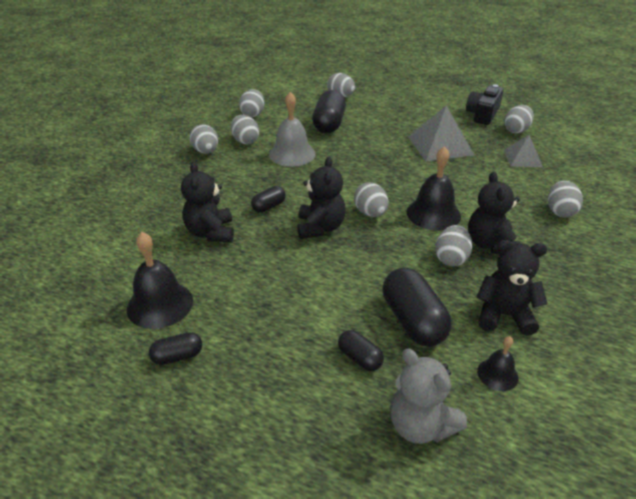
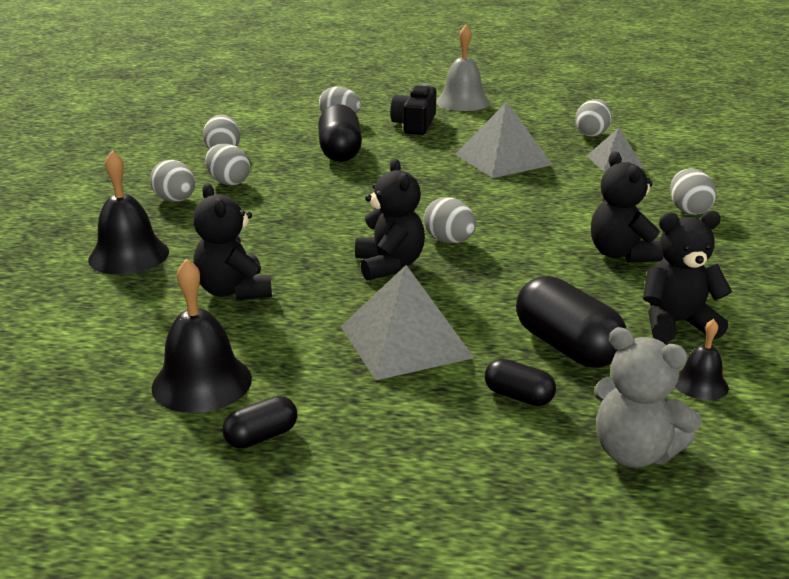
camera: 15 degrees left, 10 degrees down
black capsule [251,186,286,213] -> none
grey bell [269,92,316,167] -> grey bell moved to [436,25,490,111]
black bell [406,146,461,231] -> black bell moved to [88,151,169,274]
grey egg [435,225,472,266] -> none
black camera [466,84,504,125] -> black camera moved to [390,84,436,135]
none -> grey pyramid [341,265,474,380]

